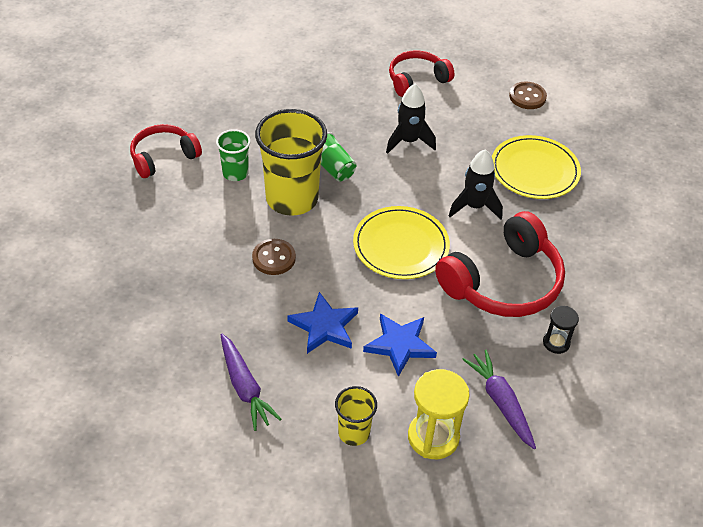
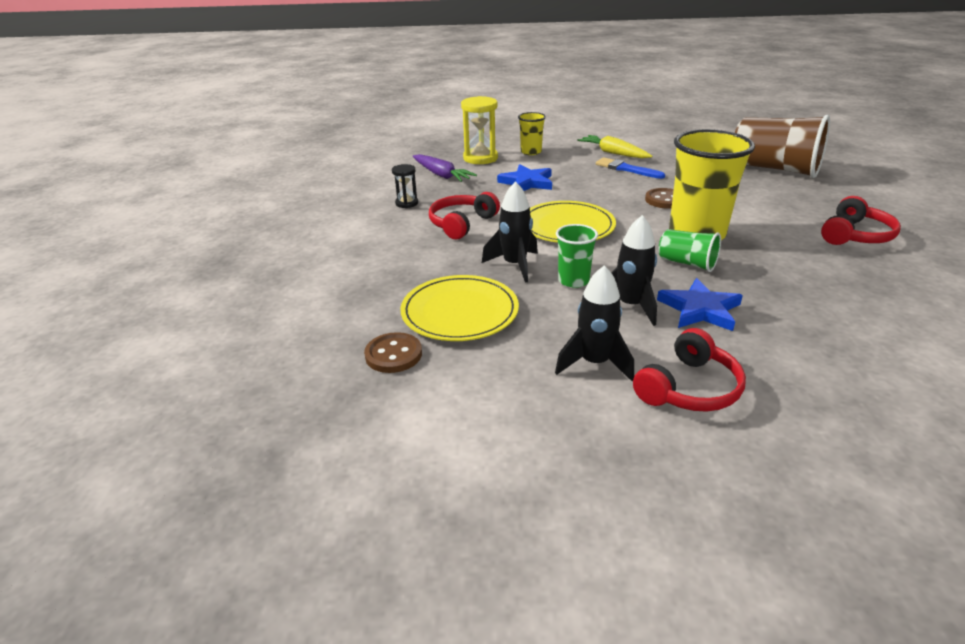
camera: 165 degrees right, 15 degrees down
green cup [216,129,251,181] -> green cup moved to [556,224,598,288]
purple carrot [221,334,281,431] -> yellow carrot [577,135,652,158]
blue star [287,292,358,354] -> blue star moved to [657,278,743,331]
red headphones [435,211,565,317] -> red headphones [429,192,500,239], size x0.61
brown button [509,82,547,109] -> brown button moved to [364,332,422,373]
none -> black rocket [555,265,634,382]
none -> blue brush [596,157,665,179]
none -> brown cup [735,115,830,178]

